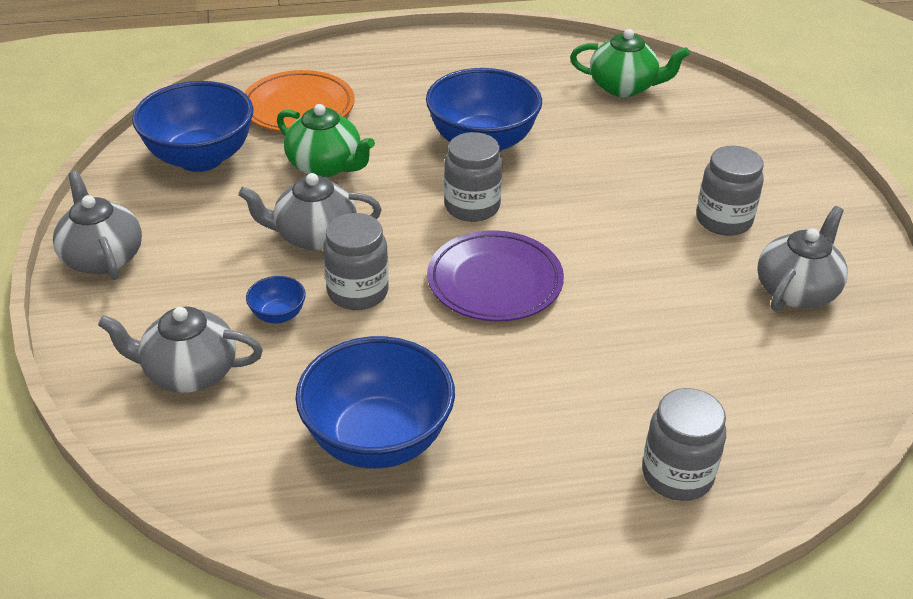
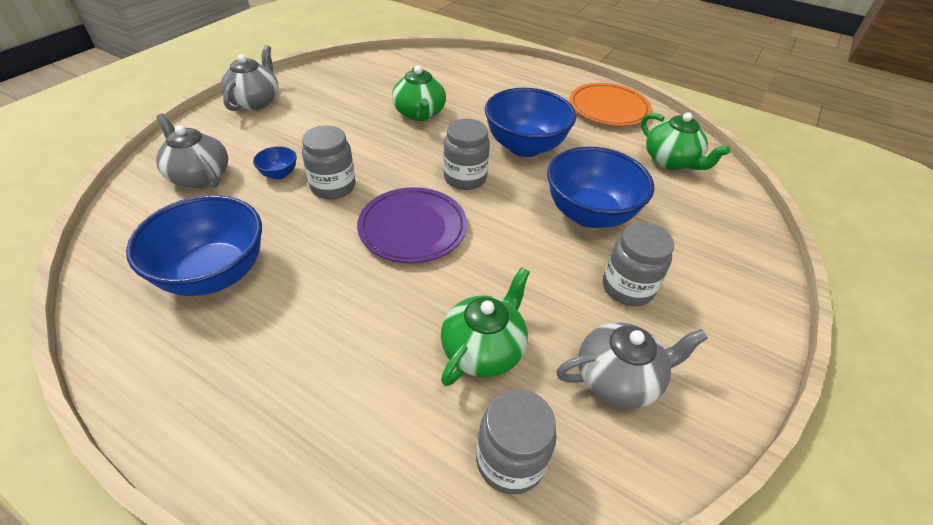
camera: 40 degrees right, 5 degrees up
blue bowl [132,81,253,172] -> blue bowl moved to [547,146,654,228]
grey teapot [238,173,381,251] -> none
orange plate [244,70,355,132] -> orange plate moved to [570,83,652,126]
grey jar [642,388,726,501] -> grey jar moved to [476,389,557,494]
none -> green teapot [441,267,530,386]

